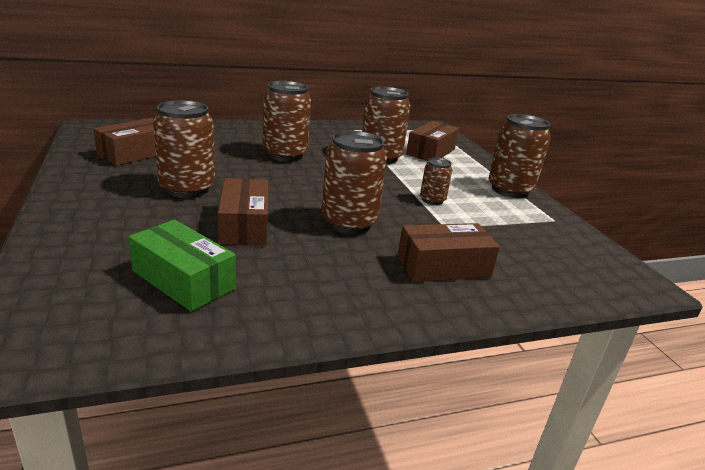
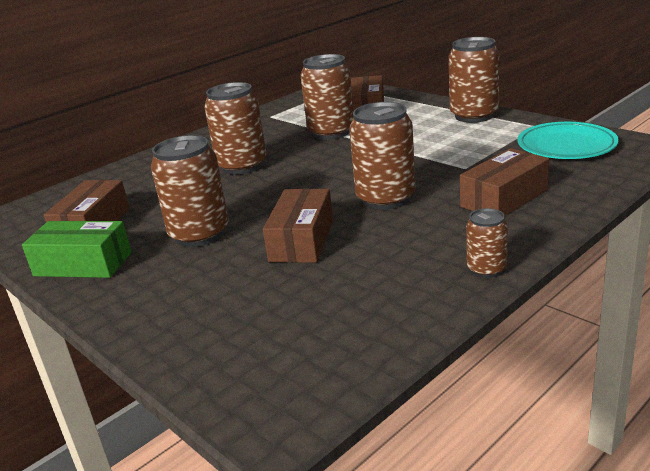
camera: 20 degrees left, 0 degrees up
green box [128,220,236,312] -> green box moved to [22,221,132,278]
brown box [218,178,268,246] -> brown box turned 45 degrees clockwise [263,188,333,263]
brown can [420,158,452,205] -> brown can moved to [466,208,508,278]
none -> turquoise plate [517,122,619,159]

